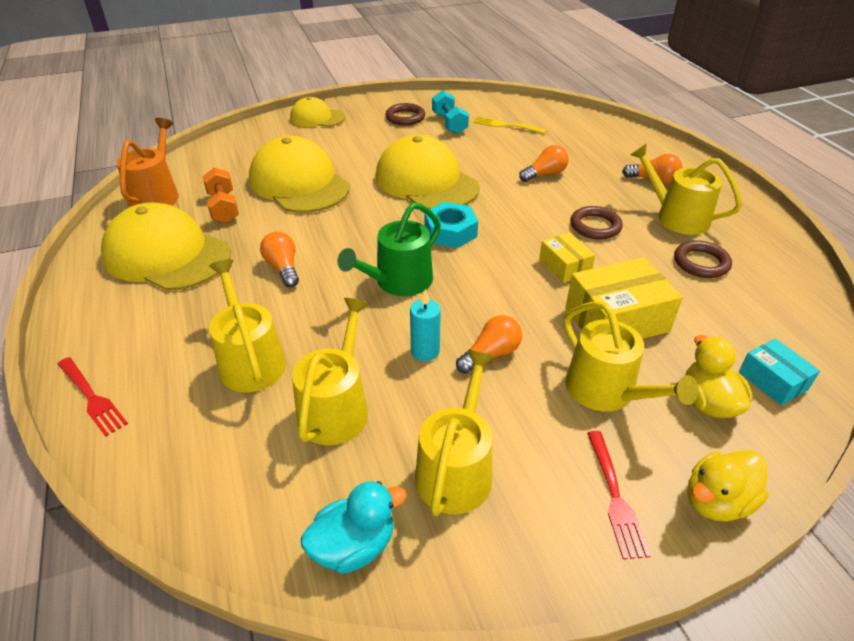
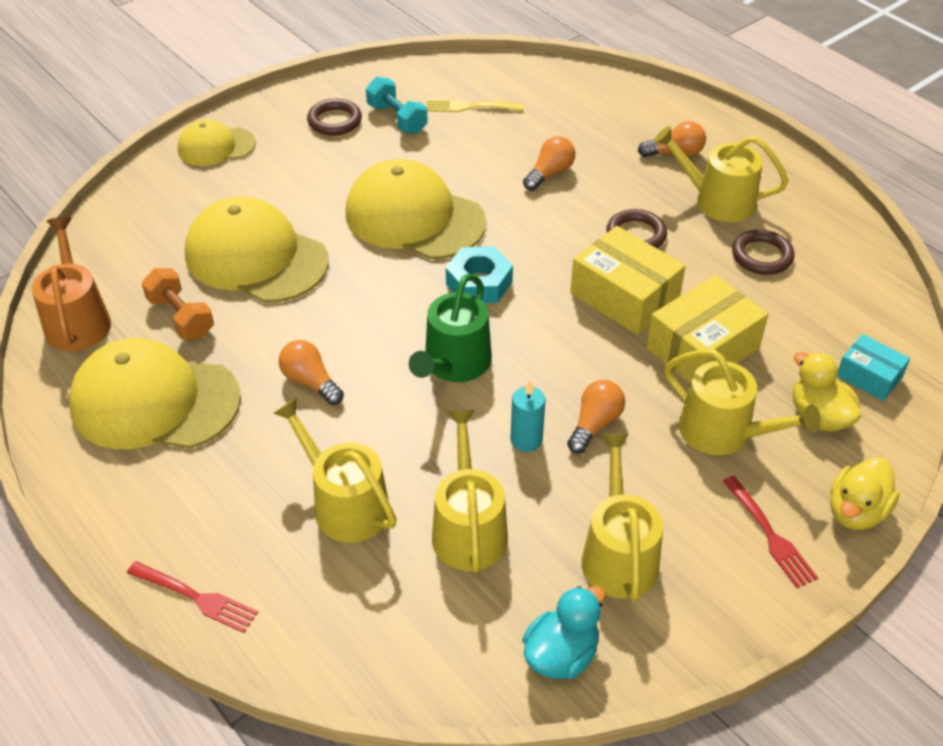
camera: 20 degrees left, 5 degrees up
yellow box [539,232,595,283] -> yellow box [570,226,686,335], size x1.76

